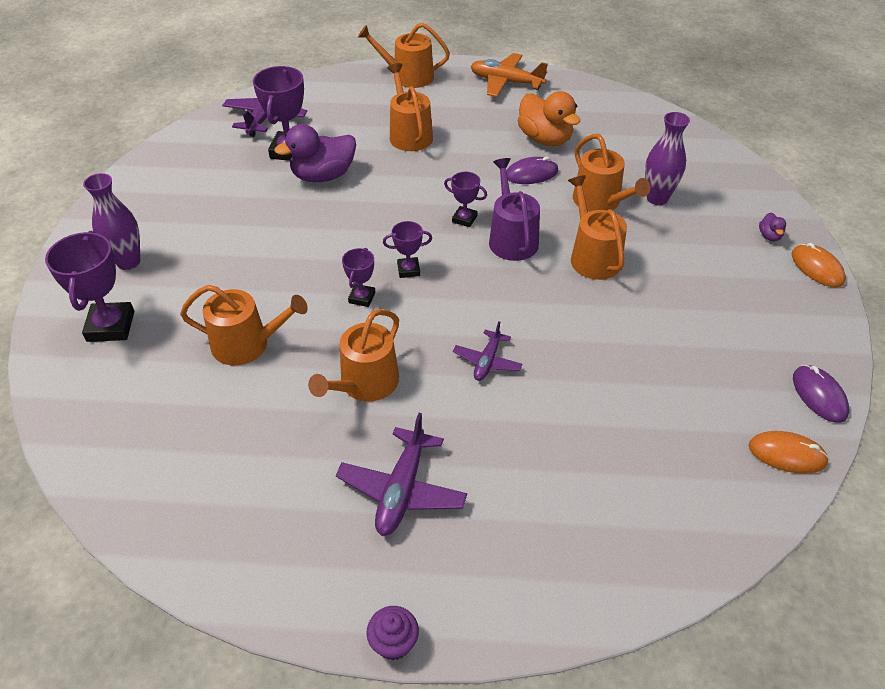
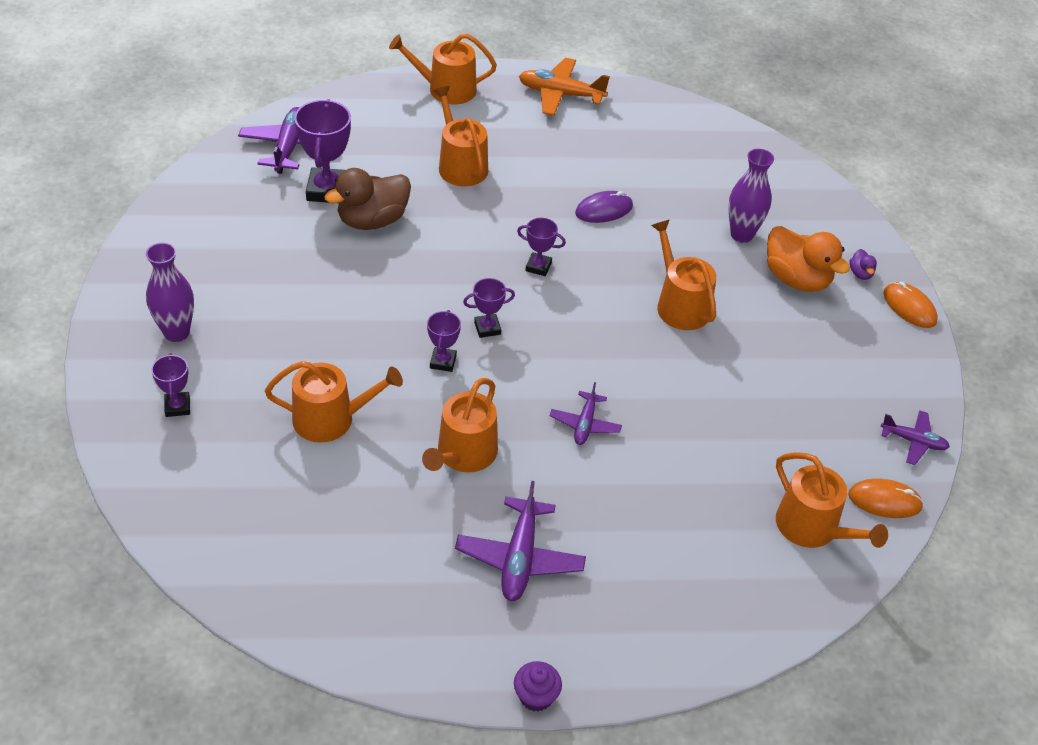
camera: 10 degrees left, 0 degrees up
purple trophy [45,231,134,342] -> purple trophy [151,353,190,417], size x0.55
purple duck [274,124,356,182] -> brown duck [324,168,411,230]
purple watering can [489,158,540,261] -> none
orange duck [518,91,580,146] -> orange duck moved to [767,226,850,292]
orange watering can [573,134,651,212] -> orange watering can moved to [776,452,888,548]
purple mouse [793,365,849,423] -> purple plane [881,410,950,465]

